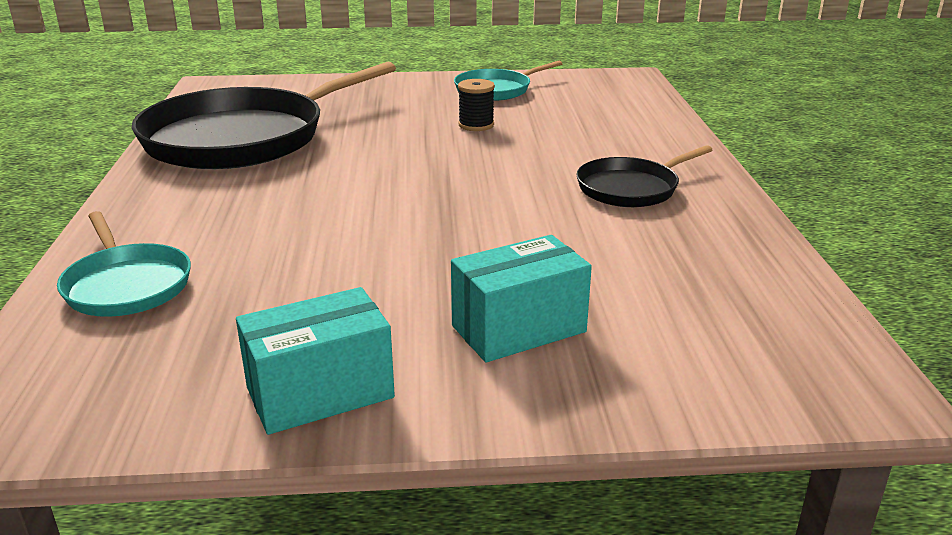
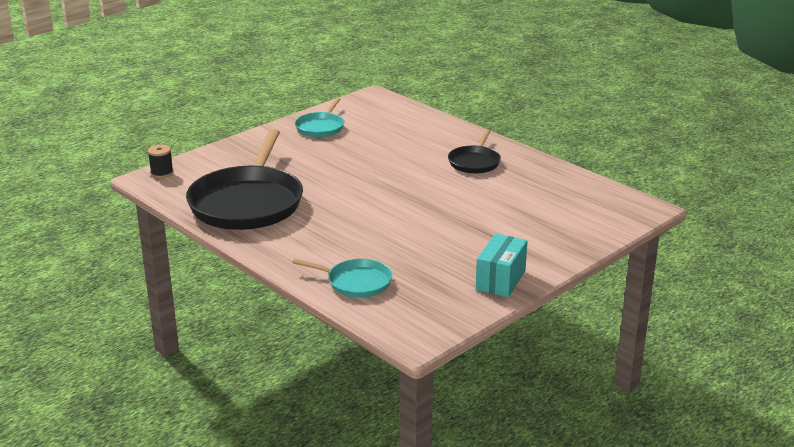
camera: 40 degrees left, 0 degrees up
turquoise box [451,235,592,362] -> none
black spool [458,79,495,131] -> black spool moved to [148,144,174,178]

